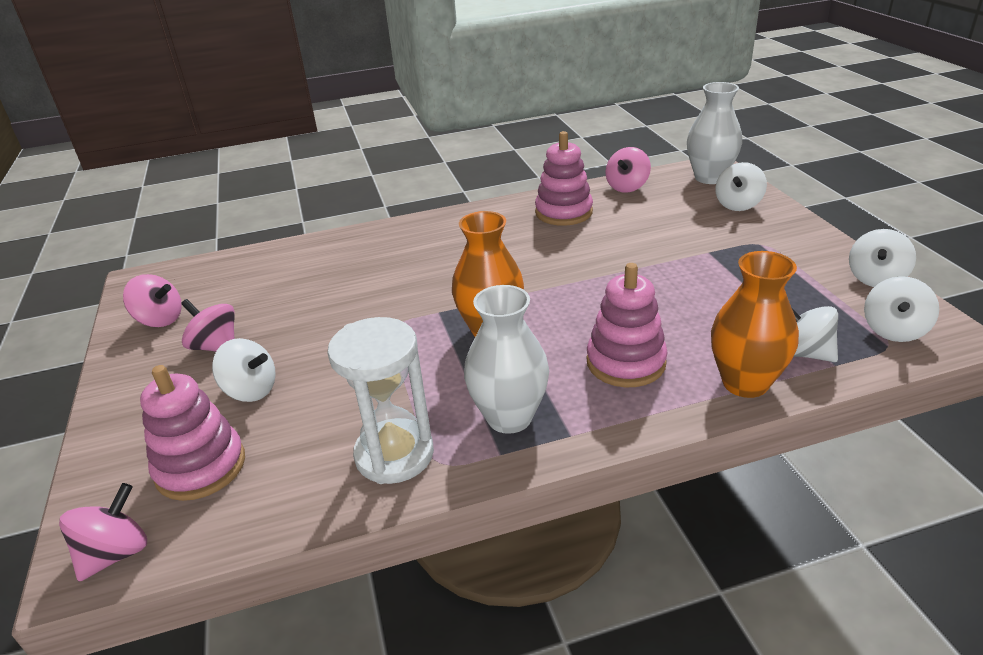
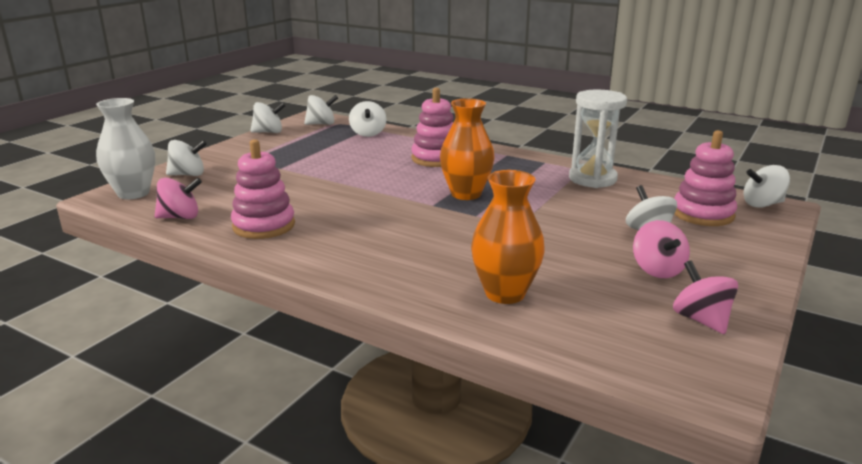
camera: 135 degrees left, 10 degrees down
pink spinning top [59,483,147,582] -> white spinning top [744,165,790,208]
white vase [464,285,549,434] -> none
orange vase [711,251,799,398] -> orange vase moved to [471,170,545,304]

